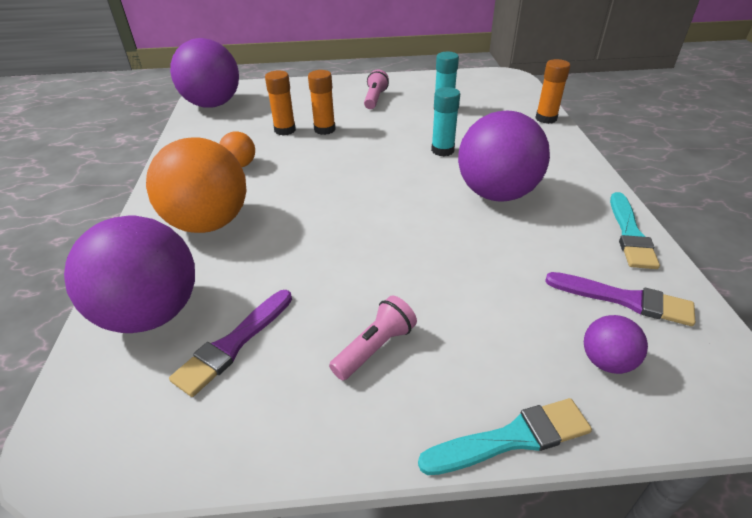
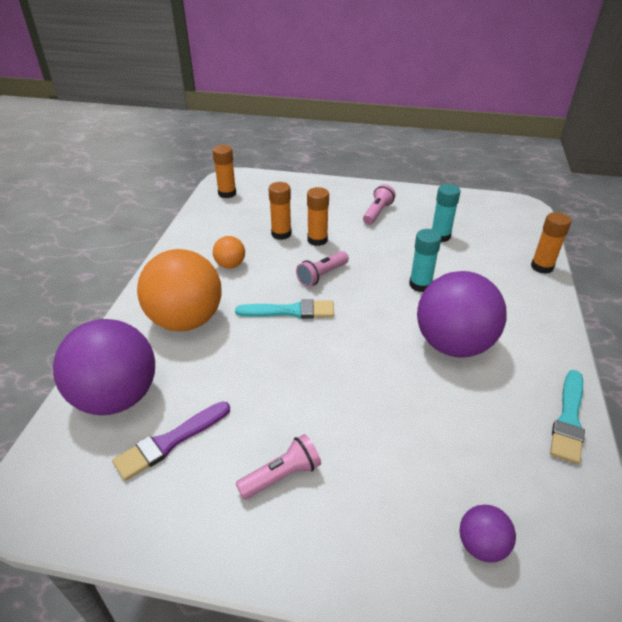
camera: 15 degrees right, 0 degrees up
purple ball [170,38,239,108] -> orange glue stick [212,145,236,198]
turquoise brush [418,398,592,475] -> turquoise brush moved to [235,299,334,319]
purple brush [545,272,695,326] -> none
none -> pink flashlight [296,251,349,287]

